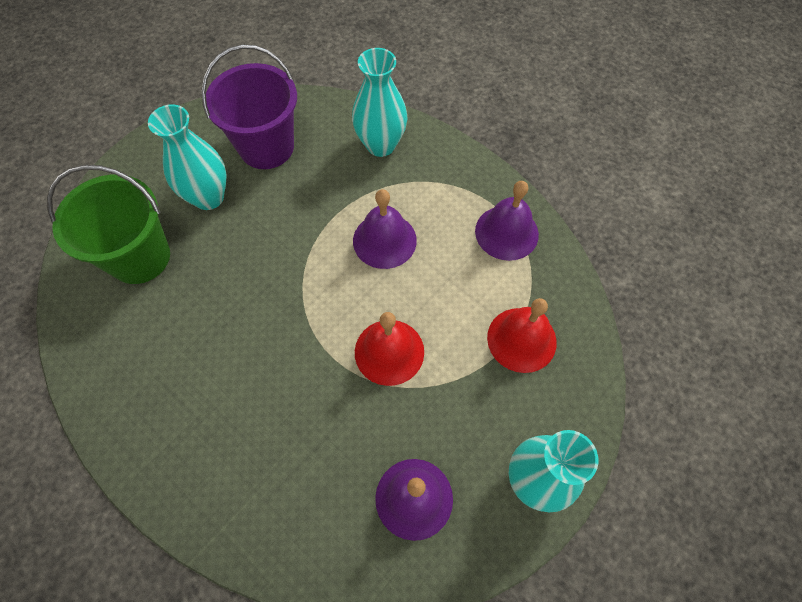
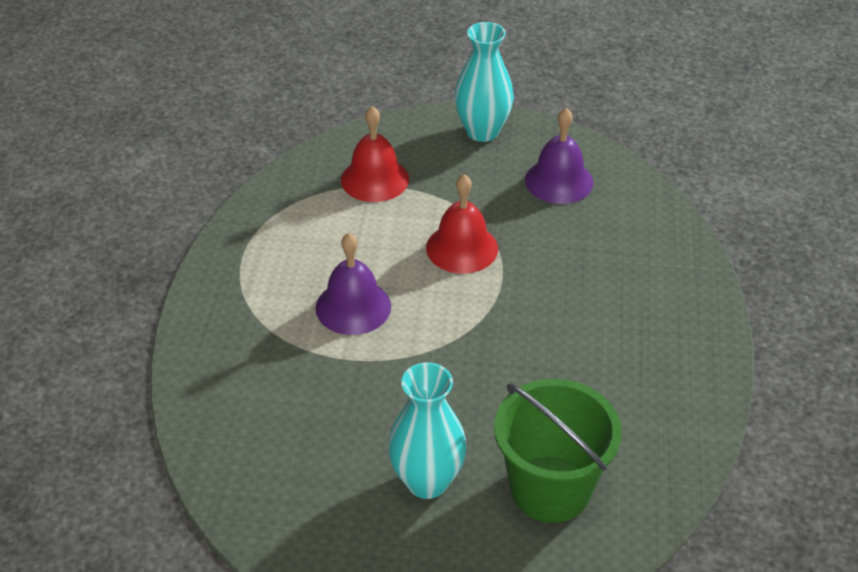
camera: 125 degrees left, 20 degrees down
purple bucket [201,44,297,169] -> none
turquoise vase [352,48,407,157] -> none
purple bell [475,181,539,261] -> none

